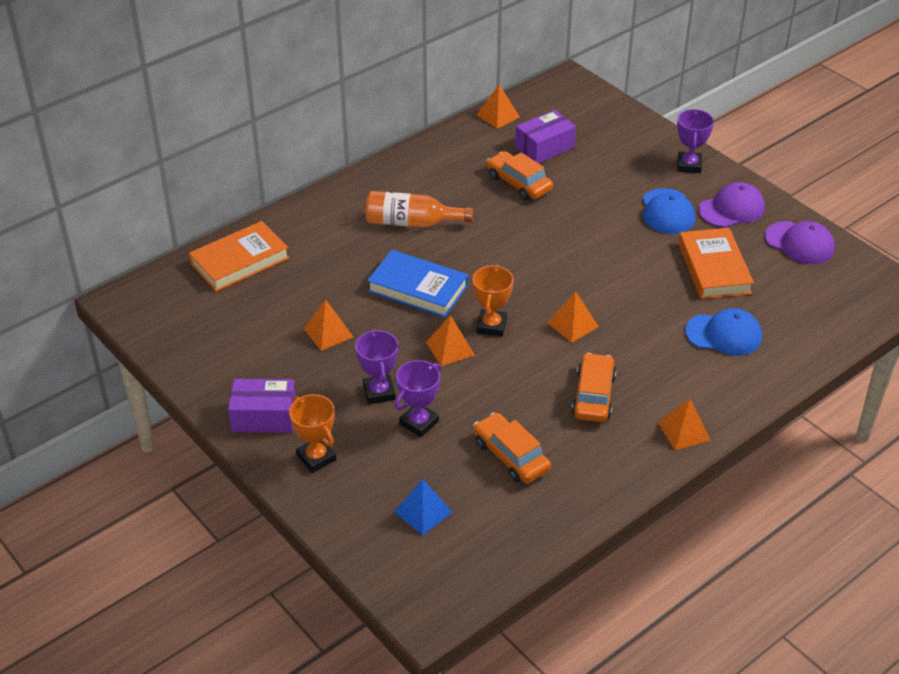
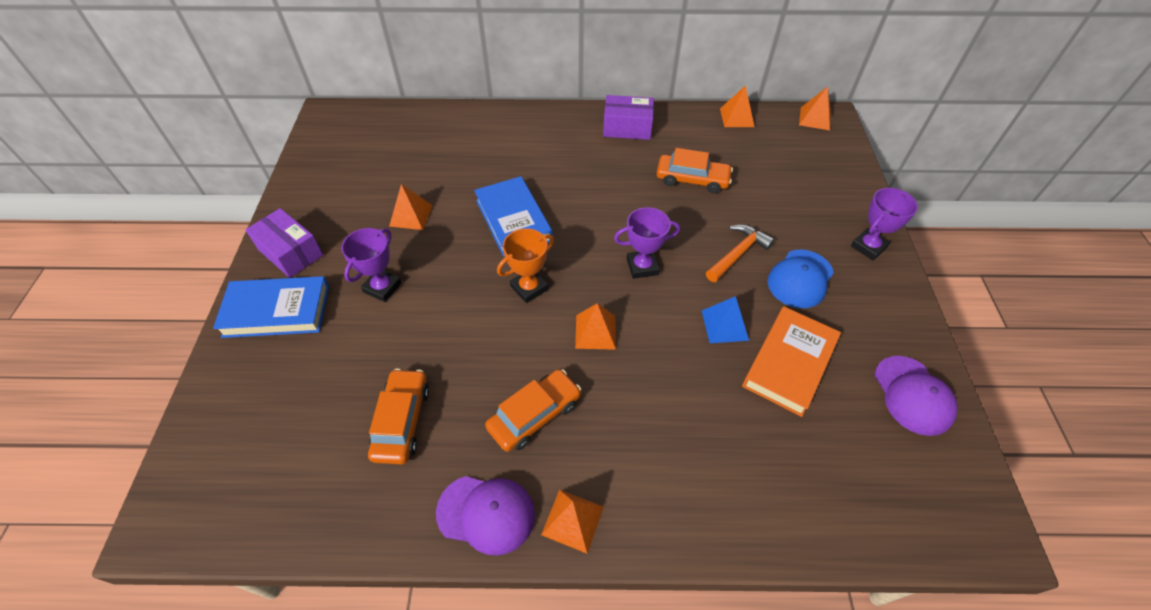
camera: 40 degrees right, 10 degrees up
orange book [189,221,289,292] -> none
orange trophy [289,394,337,473] -> blue book [213,276,329,338]
orange bottle [366,191,473,228] -> none
blue pyramid [394,479,453,535] -> blue pyramid moved to [702,296,749,343]
purple trophy [395,360,441,437] -> purple trophy moved to [614,207,680,279]
orange pyramid [426,315,475,366] -> orange pyramid moved to [799,86,831,130]
orange car [486,151,553,200] -> orange car turned 105 degrees clockwise [656,148,733,193]
purple box [515,110,576,163] -> purple box moved to [603,95,654,140]
blue cap [685,308,762,356] -> none
purple cap [698,182,765,227] -> purple cap moved to [436,476,535,556]
none -> orange hammer [706,224,775,282]

